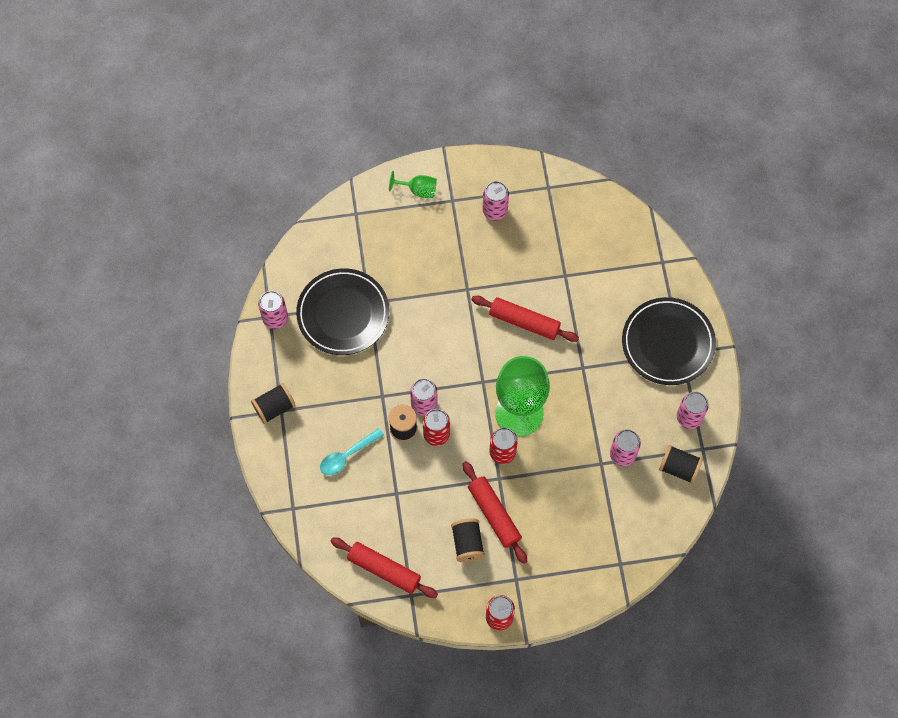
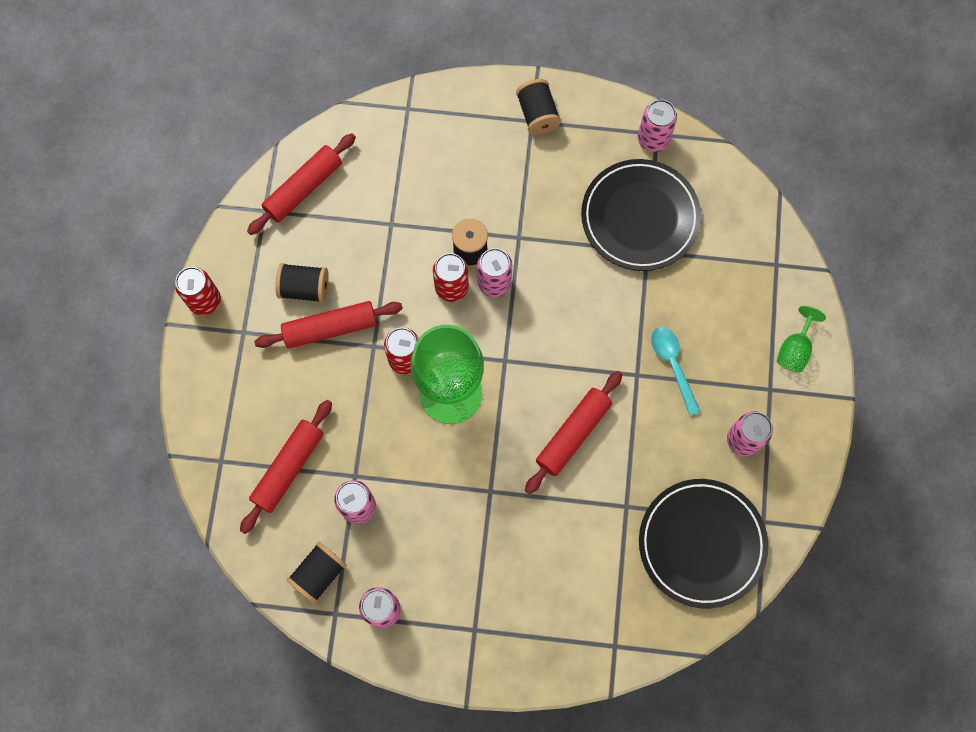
camera: 105 degrees right, 5 degrees up
turquoise spoon [320,428,384,475] -> turquoise spoon moved to [651,327,701,416]
black plate [622,297,716,385] -> black plate moved to [639,479,768,609]
none -> red rolling pin [240,400,332,534]

